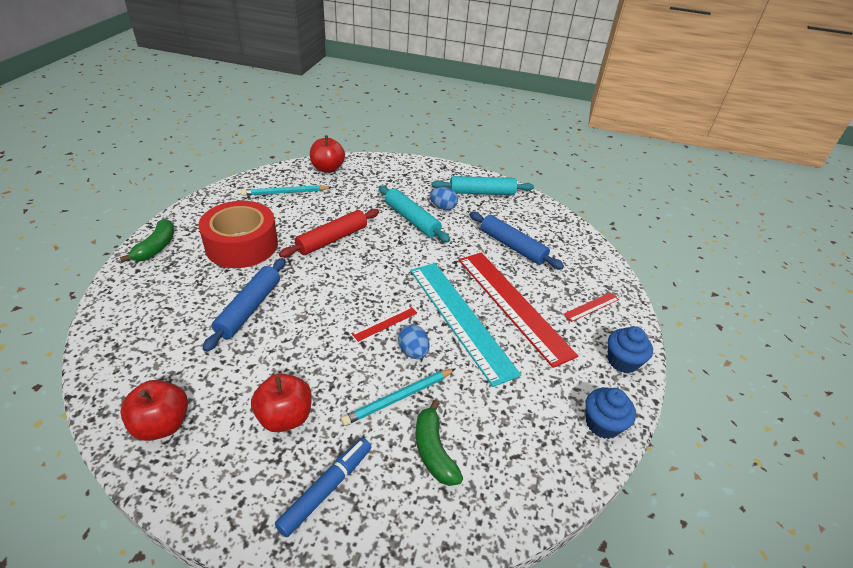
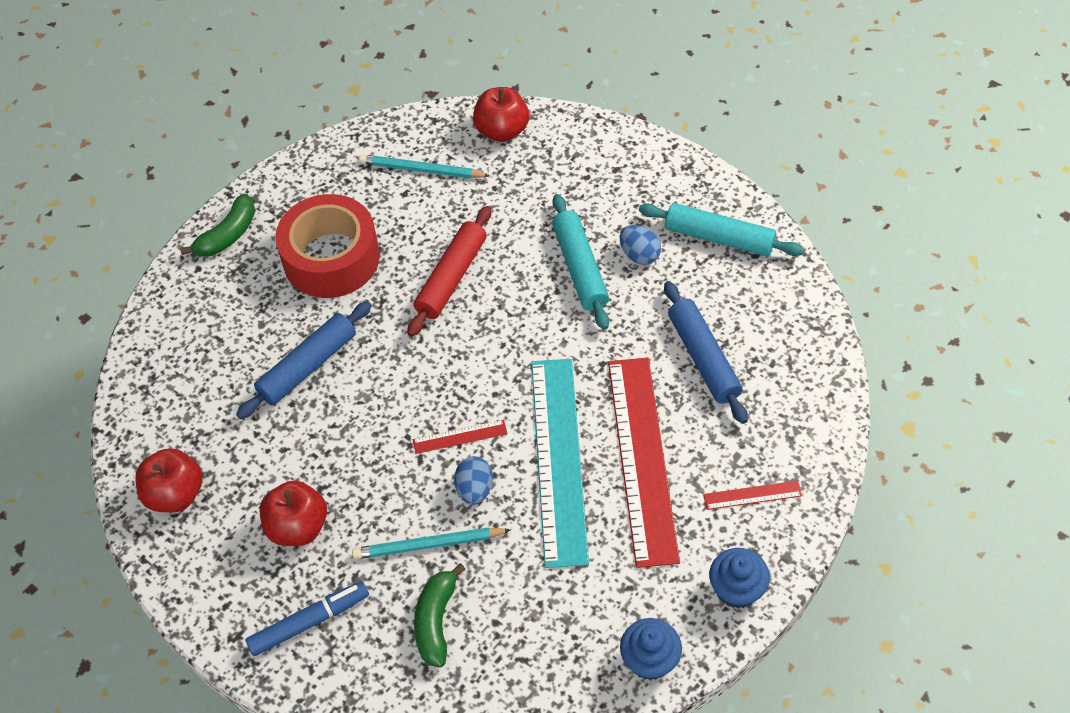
camera: 30 degrees right, 15 degrees up
red rolling pin [279,209,379,258] -> red rolling pin turned 45 degrees counterclockwise [408,206,491,337]

